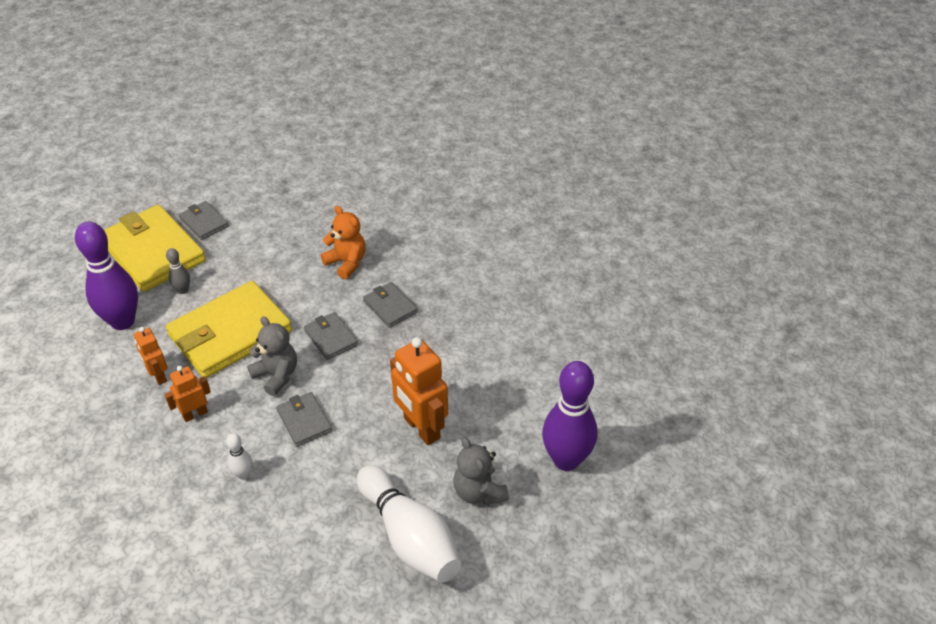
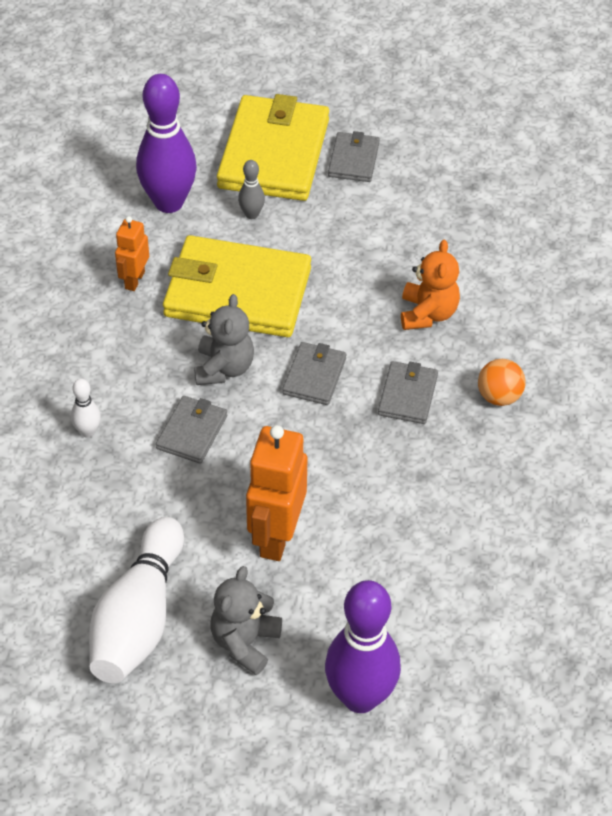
camera: 50 degrees right, 5 degrees up
orange robot [164,366,211,422] -> none
none -> orange ball [478,359,526,406]

